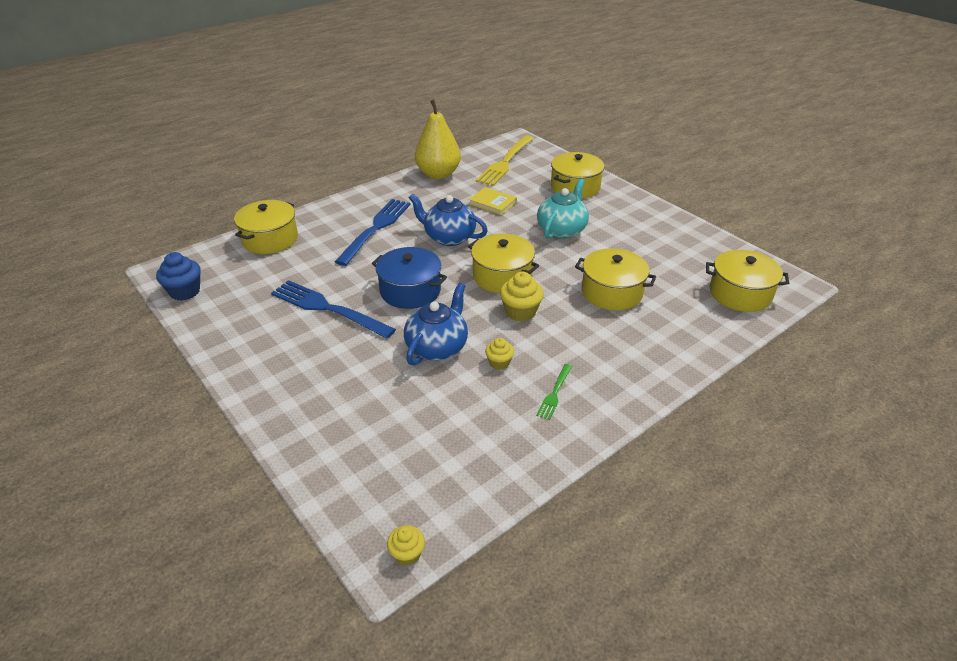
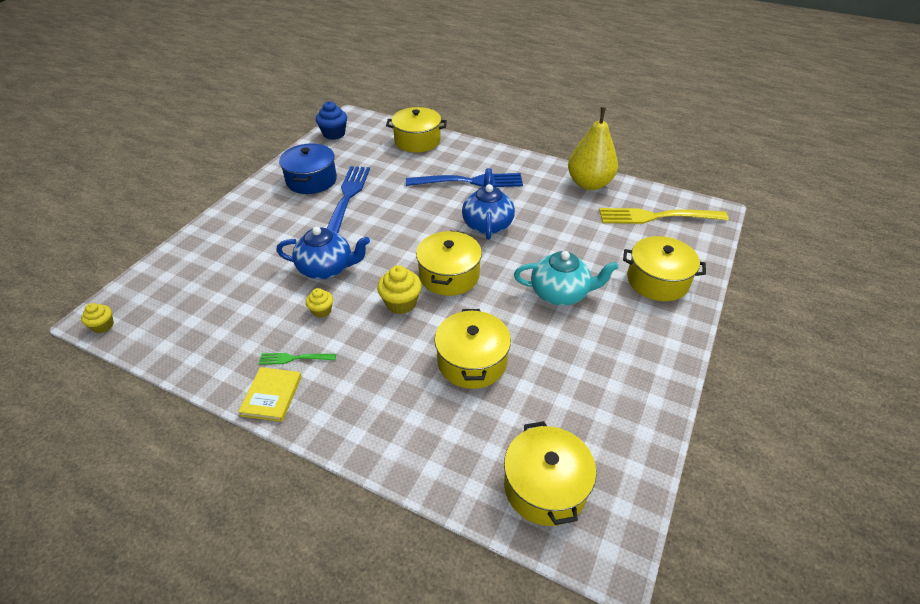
camera: 65 degrees right, 5 degrees up
blue pot [372,247,447,309] -> blue pot moved to [279,143,337,194]
yellow book [469,187,517,215] -> yellow book moved to [238,367,302,422]

